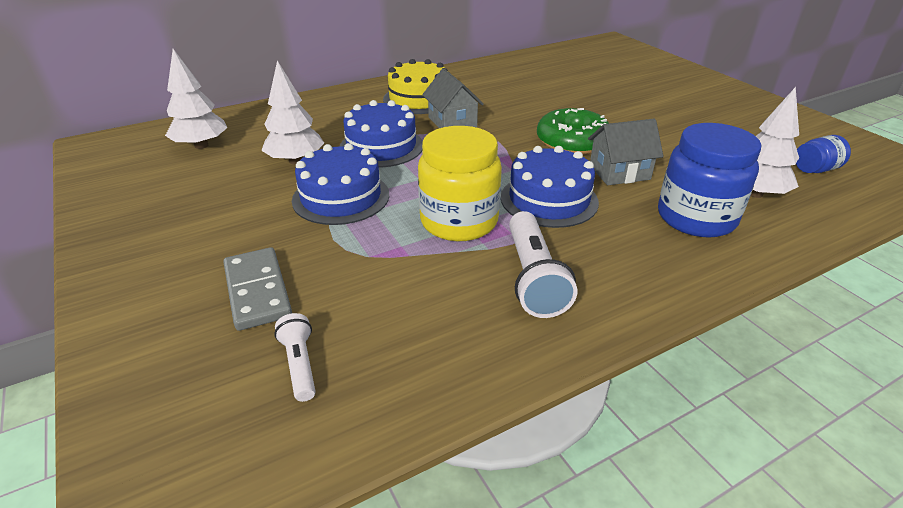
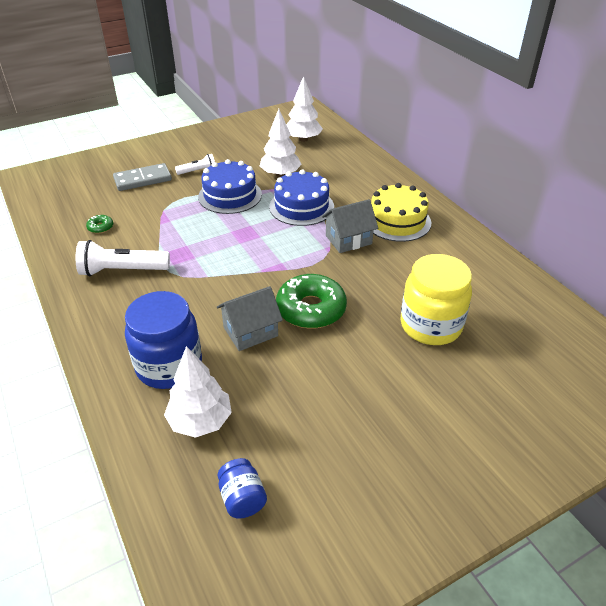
camera: 90 degrees right, 5 degrees up
white flashlight [274,313,316,402] -> white flashlight moved to [175,154,215,175]
yellow jar [418,126,502,241] -> yellow jar moved to [400,254,472,345]
blue cake [501,146,599,228] -> none
grey house [588,119,664,185] -> grey house turned 75 degrees clockwise [217,286,283,351]
none -> green donut [86,215,113,234]

